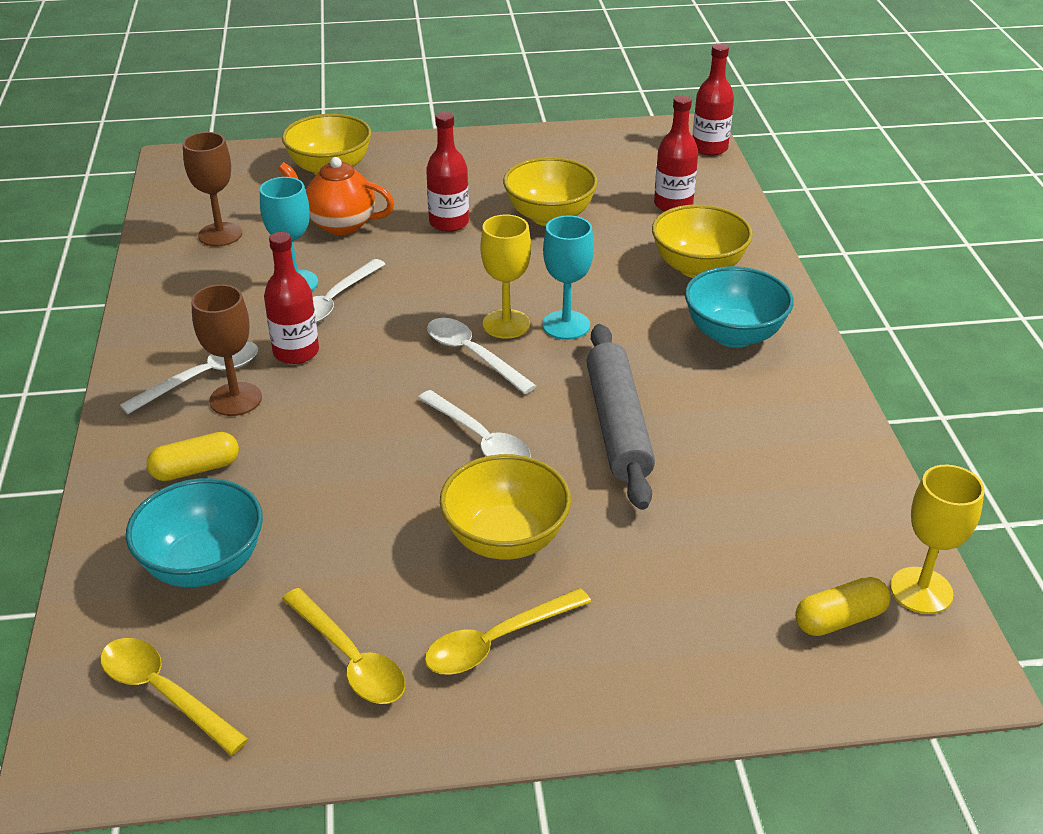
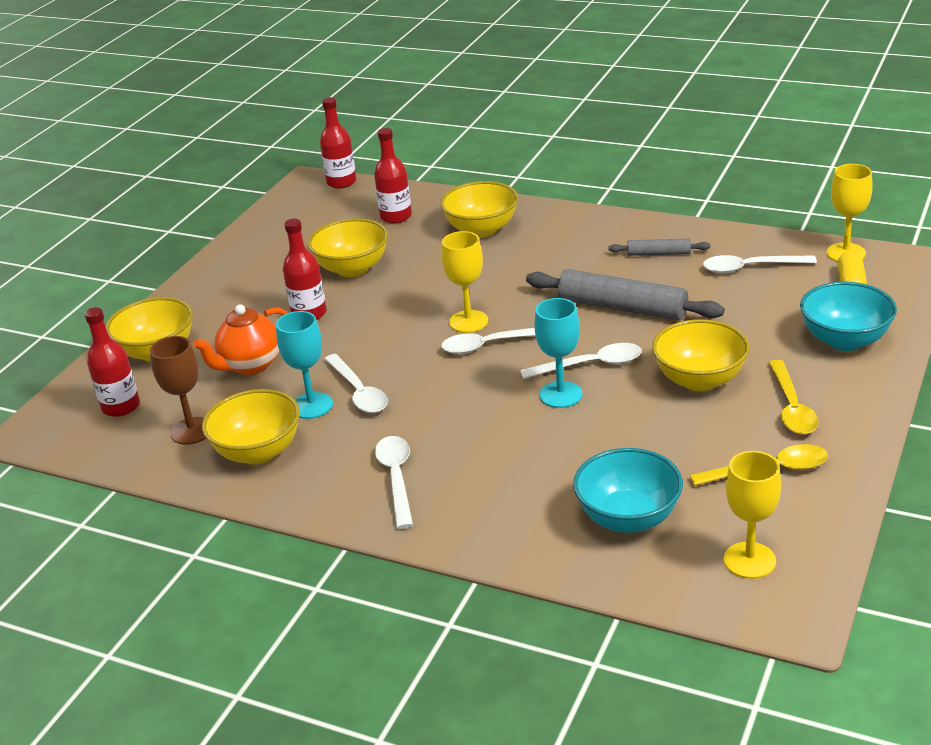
camera: 55 degrees left, 5 degrees down
yellow spoon [100,638,249,755] -> yellow goblet [724,451,781,579]
yellow capsule [146,432,239,481] -> none
brown goblet [191,284,262,416] -> none
red bottle [264,232,319,364] -> red bottle moved to [84,307,140,417]
turquoise goblet [542,215,594,340] -> turquoise goblet moved to [534,298,583,408]
turquoise bowl [685,266,794,348] -> turquoise bowl moved to [800,282,897,351]
none -> yellow bowl [202,389,300,464]
none -> grey rolling pin [608,239,710,256]
none -> white spoon [703,255,817,273]

